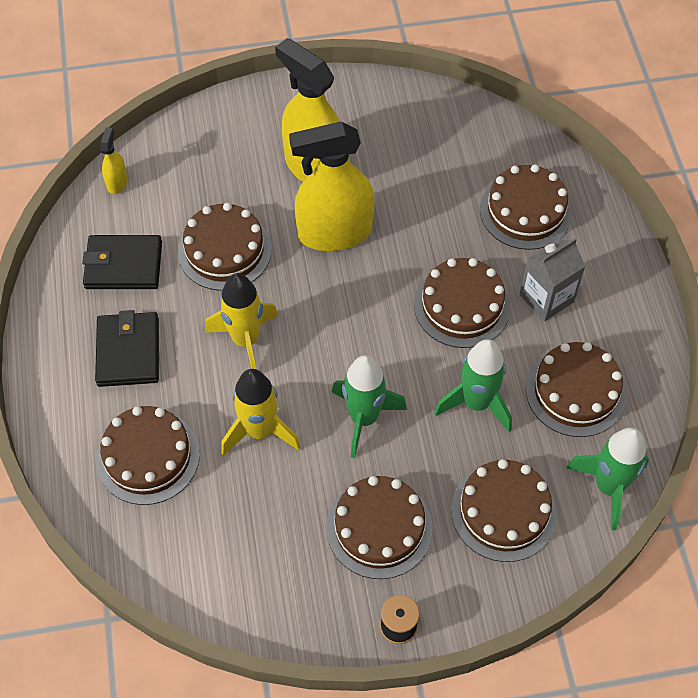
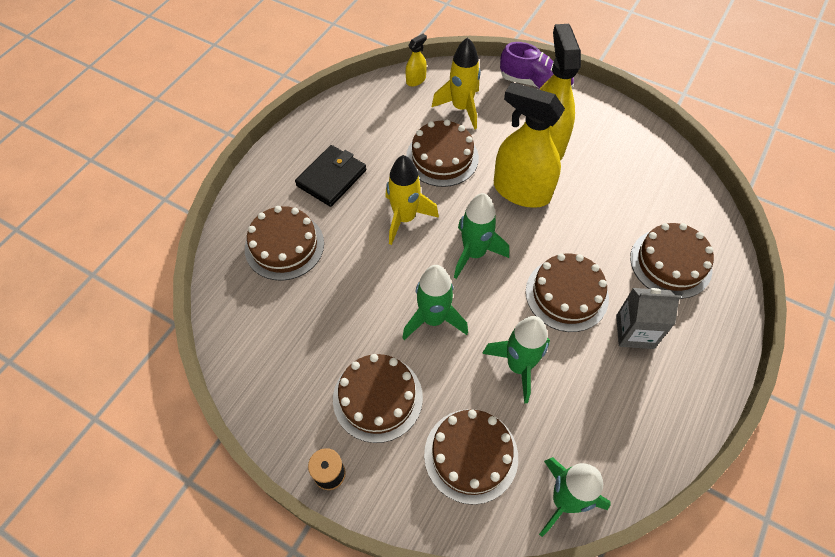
camera: 40 degrees right, 0 degrees up
black wallet [82,235,162,289] -> none
yellow rocket [221,369,300,456] -> yellow rocket moved to [432,37,481,130]
brown cake [526,342,626,437] -> none
none -> green rocket [454,193,509,279]
none -> purple shoe [500,42,574,89]

